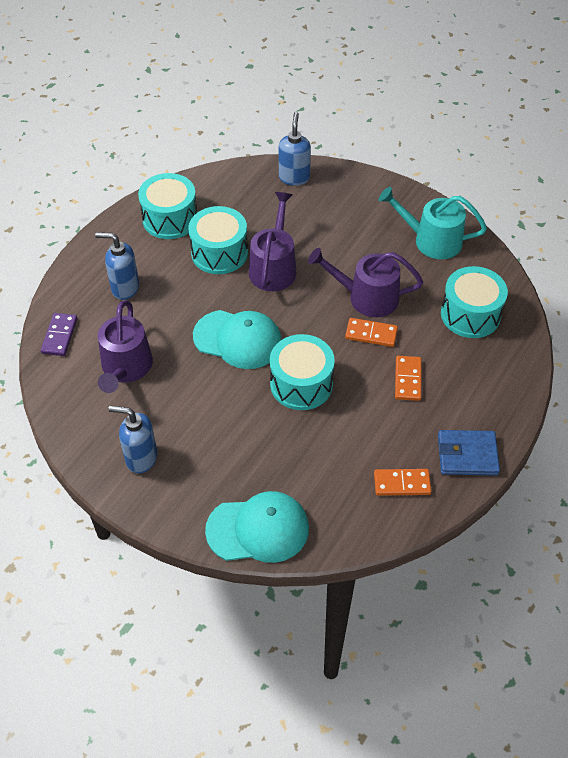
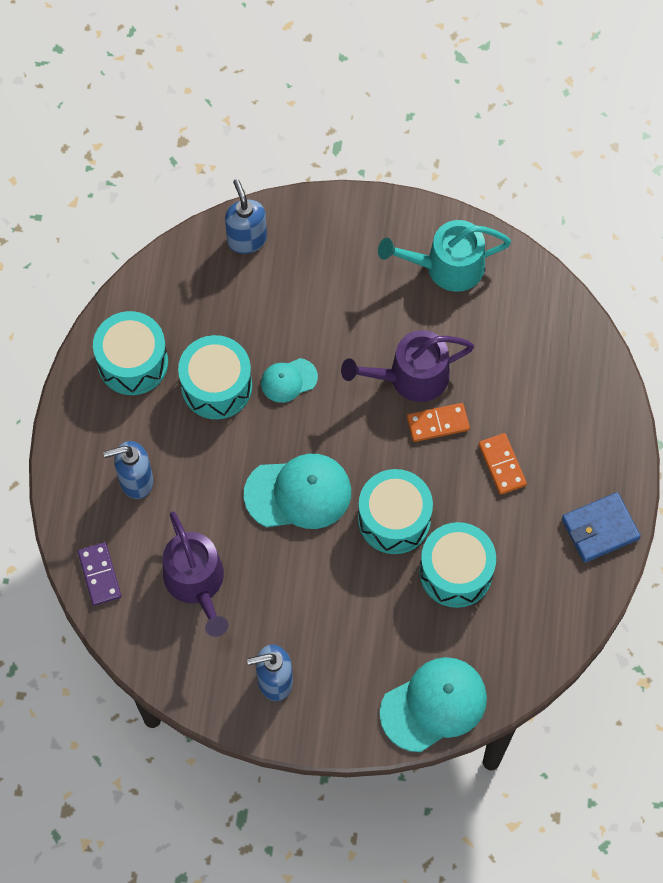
camera: 25 degrees left, 15 degrees up
purple watering can [249,192,296,291] -> turquoise cap [261,358,318,403]
orange domino [374,469,431,496] -> none
turquoise drum [441,266,508,338] -> turquoise drum moved to [419,522,496,608]

